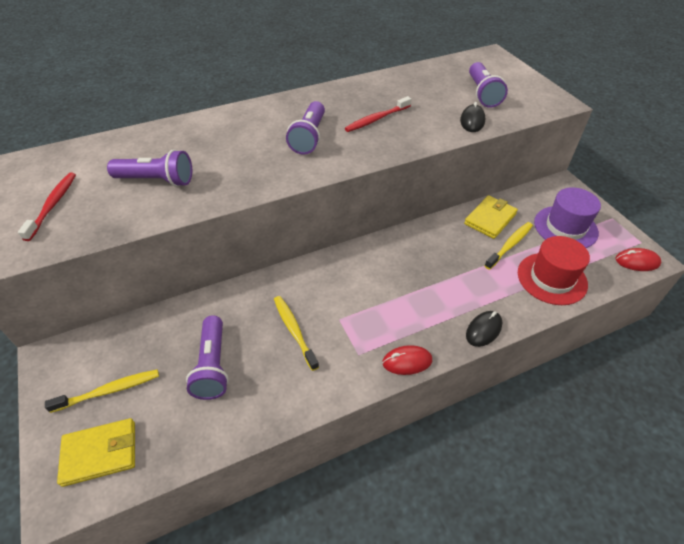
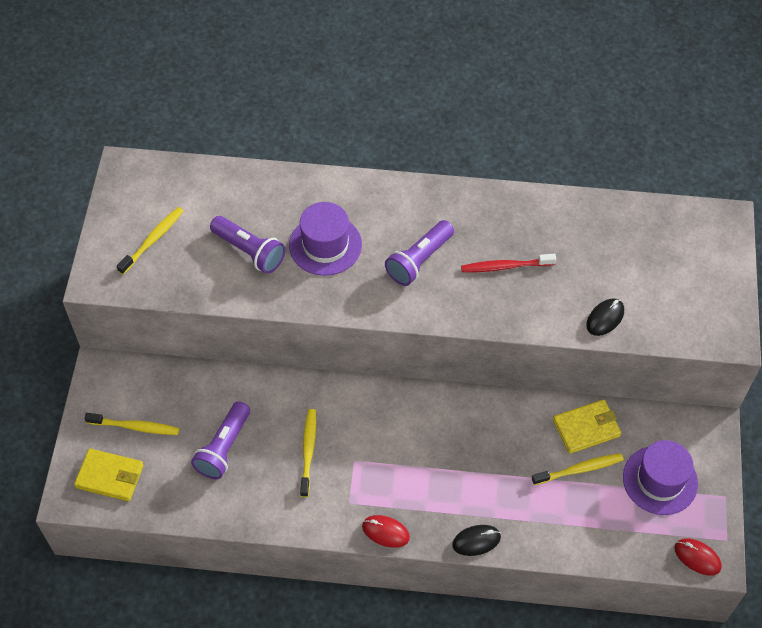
camera: 30 degrees right, 10 degrees up
red toothbrush [18,173,76,241] -> yellow toothbrush [117,207,184,275]
purple flashlight [469,62,508,108] -> none
red hat [518,236,590,305] -> none
none -> purple hat [289,202,362,276]

